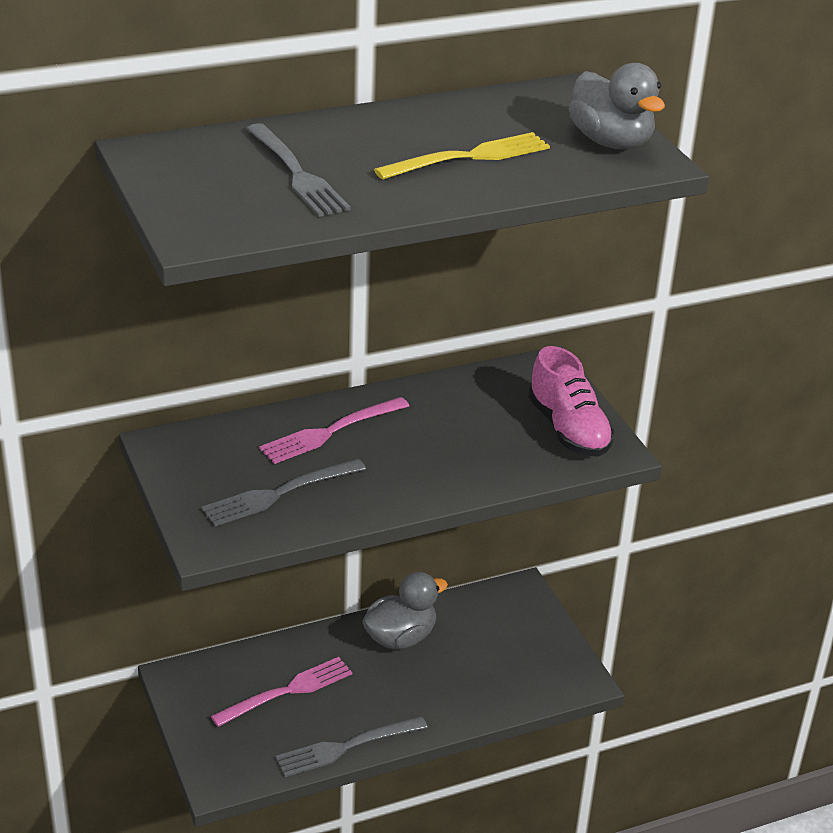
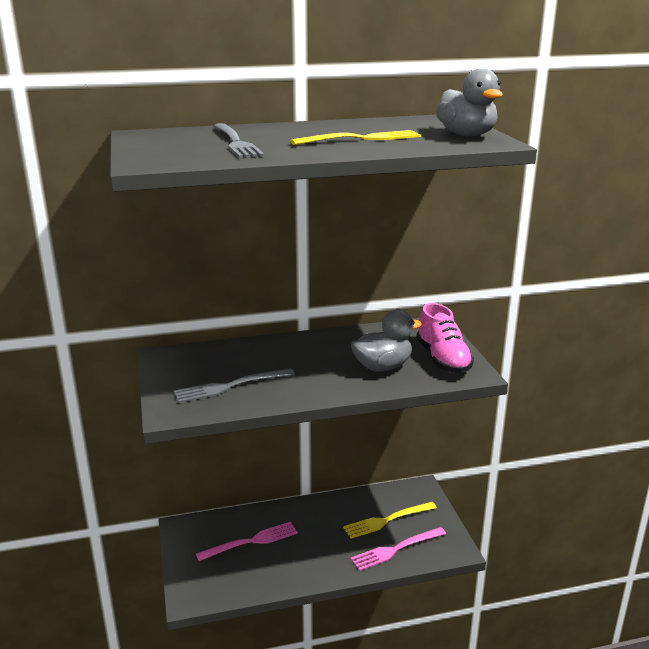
camera: 10 degrees right, 10 degrees down
pink fork [259,397,409,464] -> pink fork moved to [350,527,446,571]
grey fork [275,716,428,777] -> none
grey duck [362,572,448,650] -> grey duck moved to [351,310,422,372]
none -> yellow fork [343,502,437,539]

